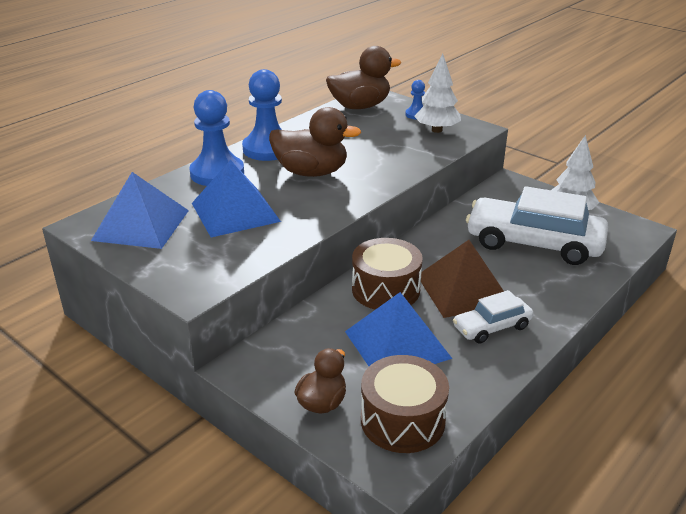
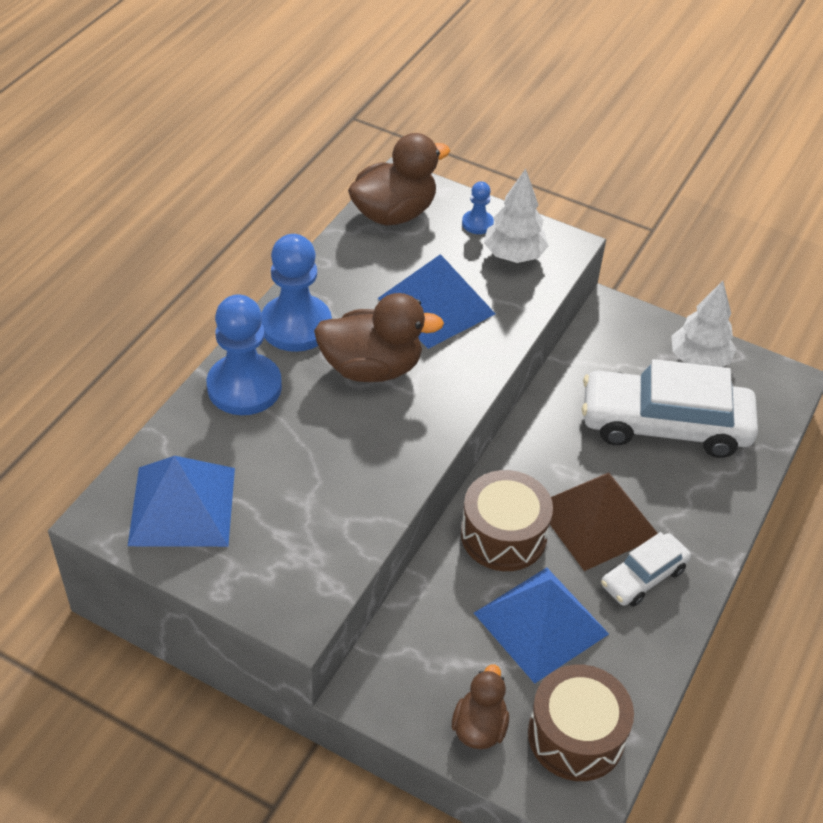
camera: 15 degrees left, 15 degrees up
blue pyramid [192,160,281,237] -> blue pyramid moved to [378,254,495,349]

